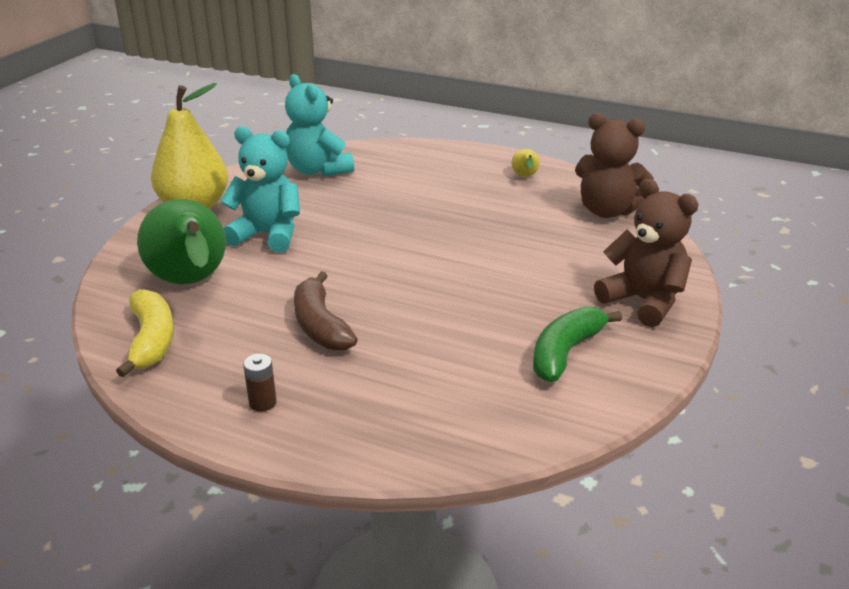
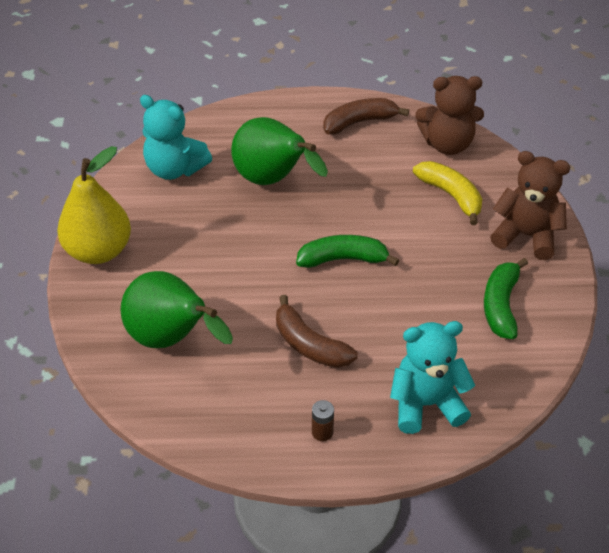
camera: 25 degrees left, 15 degrees up
yellow banana [116,289,174,377] -> yellow banana moved to [413,161,482,225]
turquoise teddy bear [220,126,300,252] -> turquoise teddy bear moved to [390,321,475,434]
yellow pear [511,149,540,177] -> brown banana [323,98,409,134]
none -> green pear [231,117,328,185]
none -> green banana [296,235,399,268]

